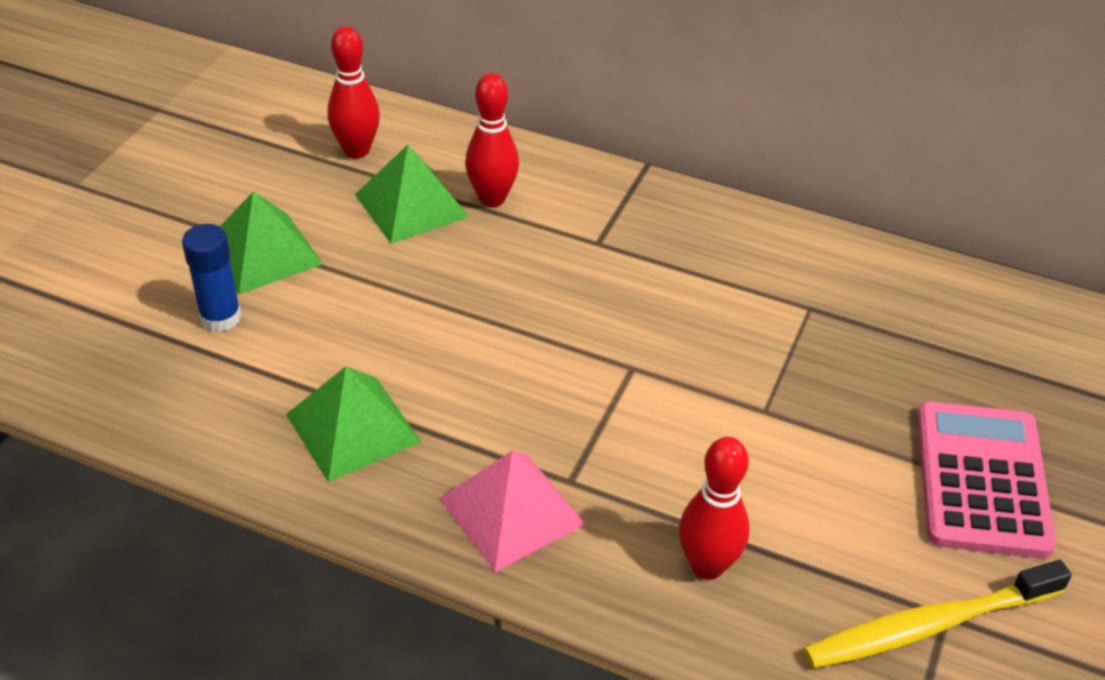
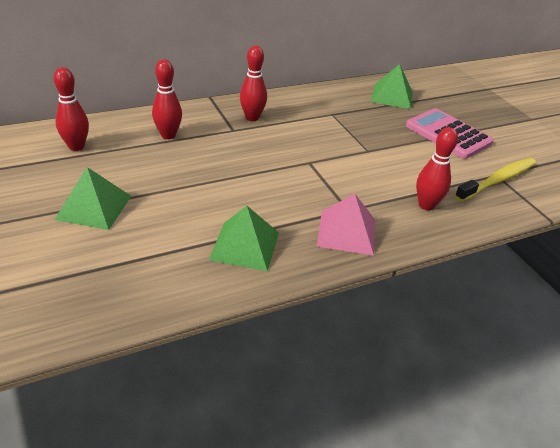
camera: 50 degrees left, 5 degrees down
blue glue stick [182,224,241,332] -> none
green pyramid [355,145,469,244] -> green pyramid moved to [371,64,413,109]
yellow toothbrush [804,560,1072,668] -> yellow toothbrush turned 150 degrees counterclockwise [455,158,536,202]
none -> red bowling pin [240,45,267,121]

